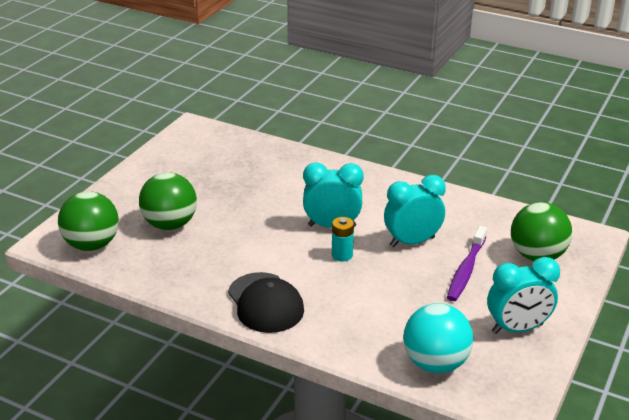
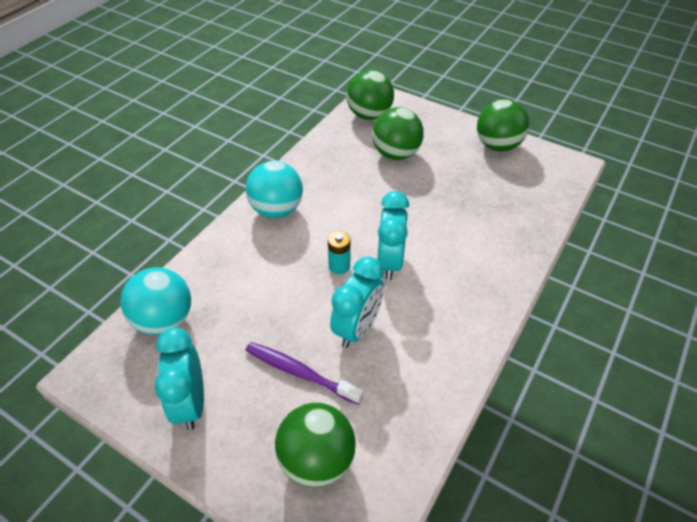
camera: 95 degrees right, 15 degrees up
black cap [228,272,304,333] -> turquoise ball [246,161,303,218]
turquoise clock [384,175,446,247] -> turquoise clock turned 45 degrees clockwise [330,257,384,348]
none -> green ball [477,99,529,152]

